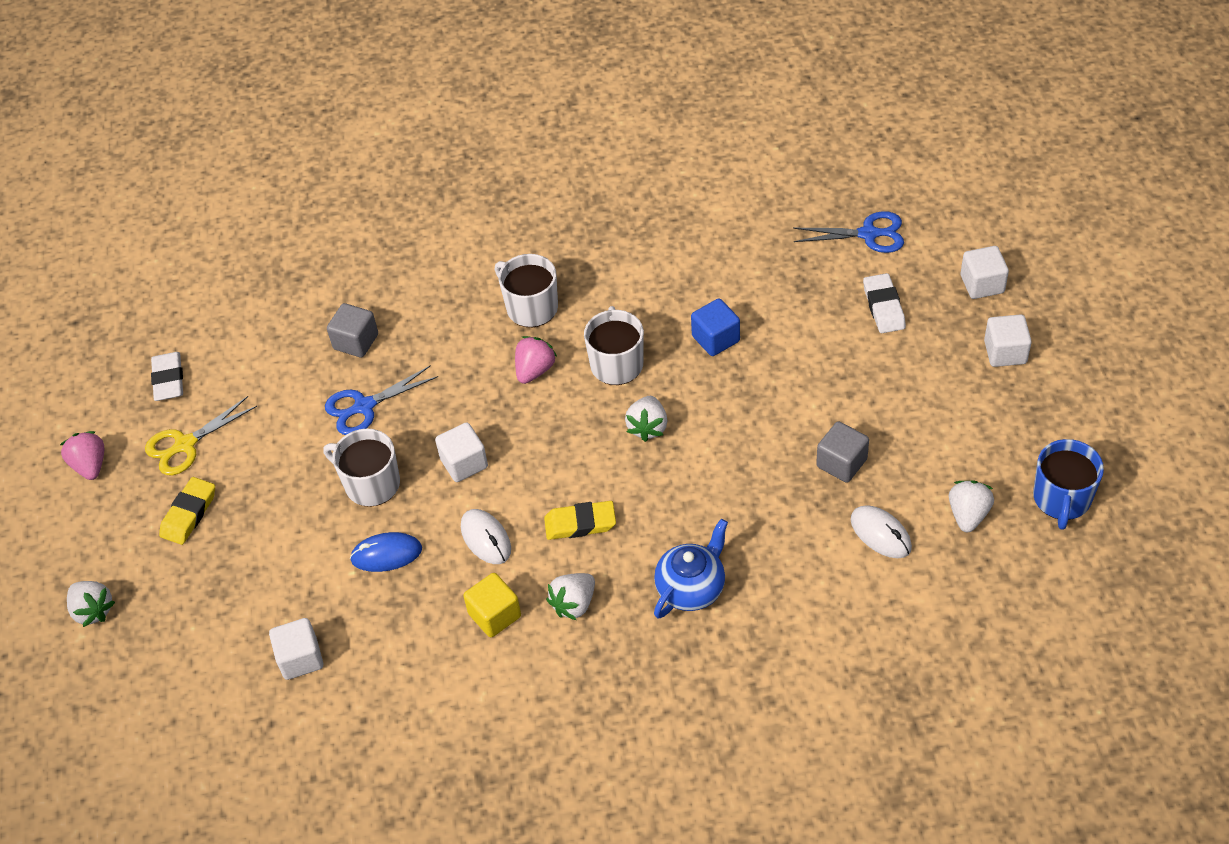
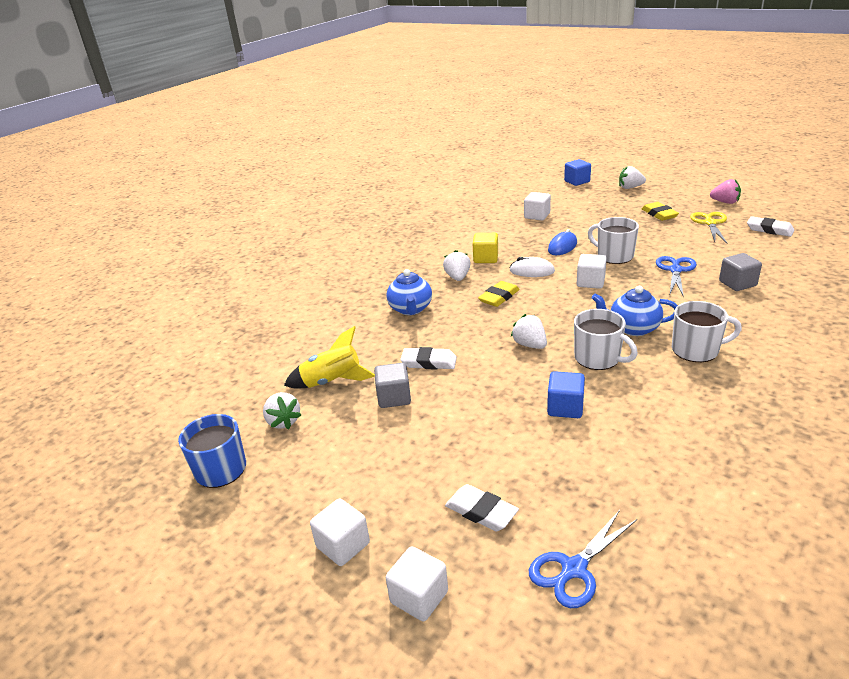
camera: 135 degrees right, 20 degrees down
white mug [324,429,400,507] -> white mug turned 120 degrees counterclockwise [588,217,639,264]
pink strawberry [515,336,557,384] -> blue teapot [592,286,678,336]
white mouse [851,505,912,558] -> yellow rocket [284,326,375,389]
none -> white eraser [400,347,457,370]
none -> blue cube [564,159,591,186]

